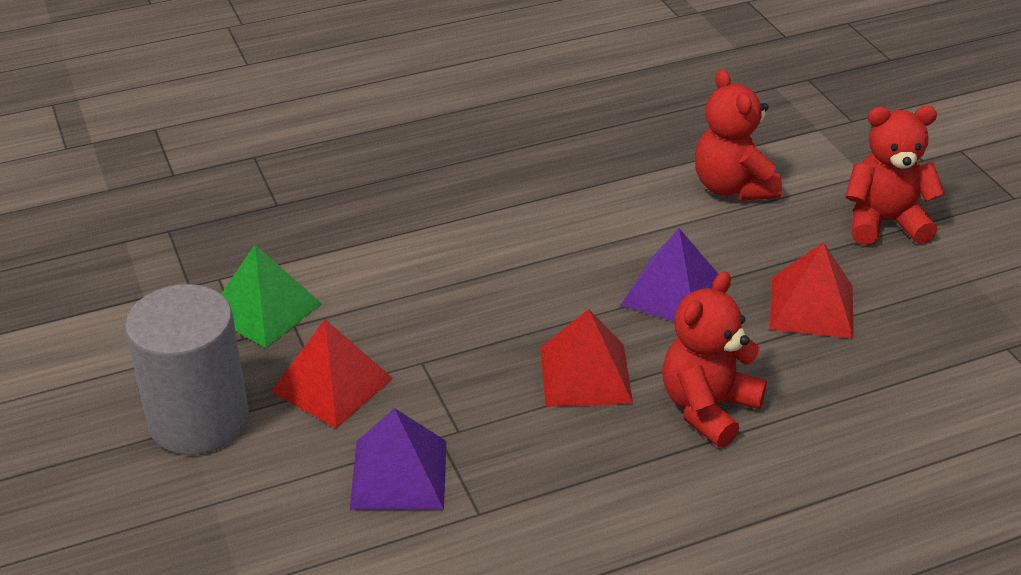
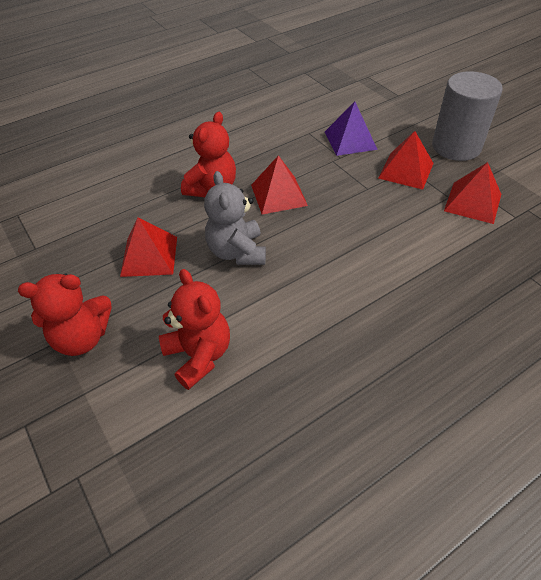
camera: 170 degrees right, 10 degrees up
green pyramid [221,245,322,348] -> red pyramid [444,162,501,224]
purple pyramid [621,228,718,321] -> grey teddy bear [204,171,266,265]

